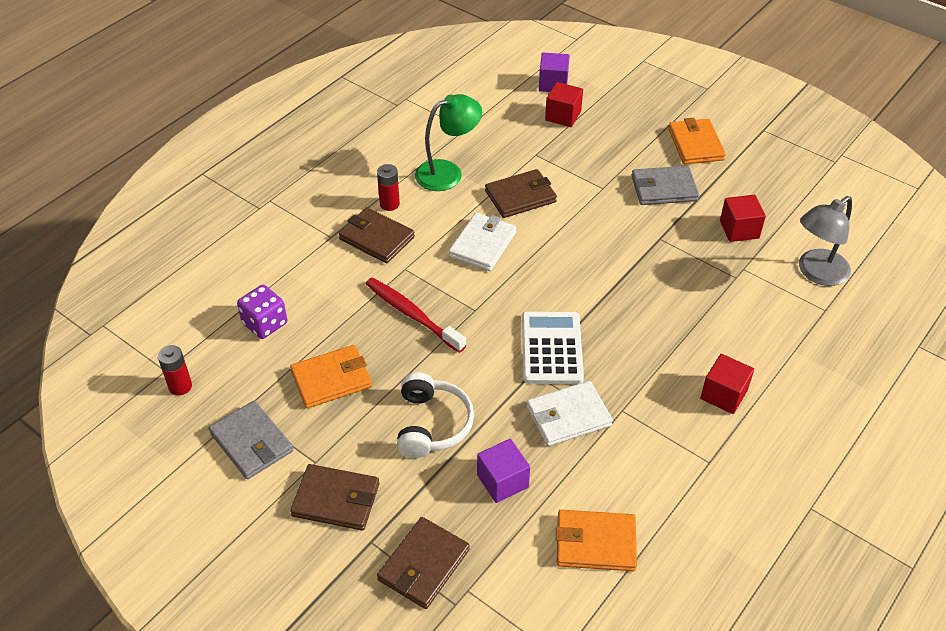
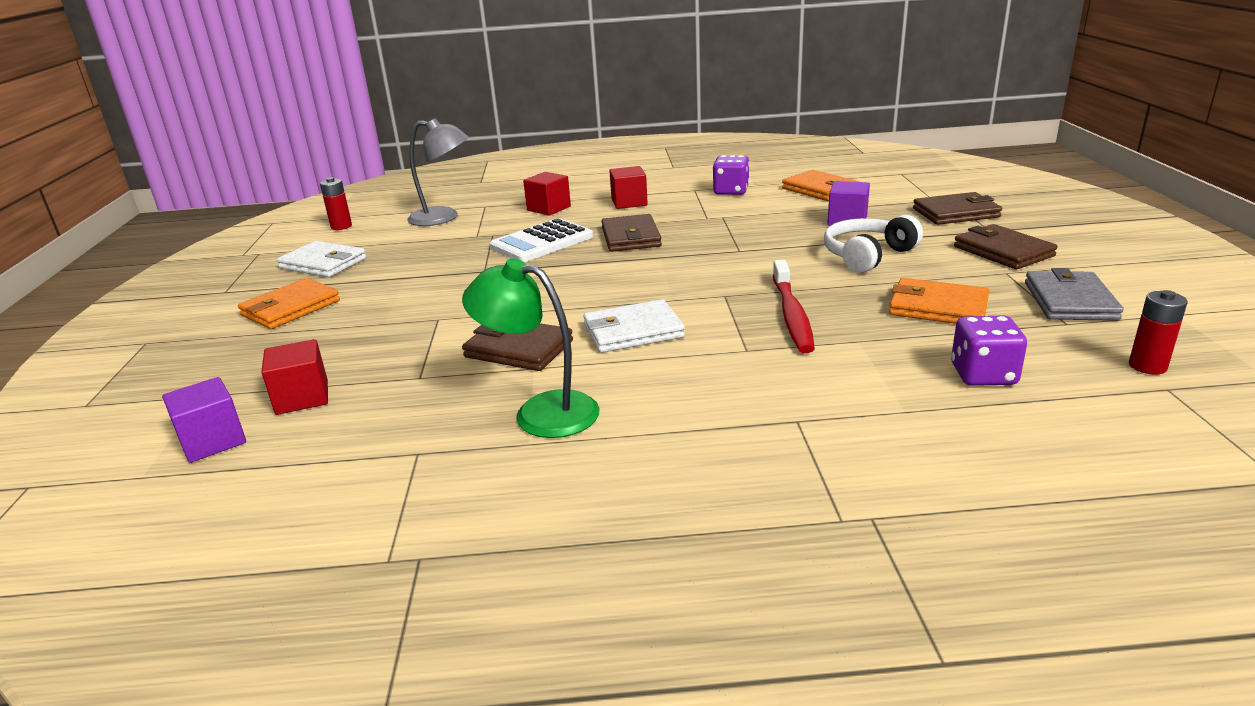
camera: 130 degrees left, 20 degrees down
brown wallet [338,207,415,263] -> brown wallet moved to [601,214,662,252]
red battery [377,164,400,211] -> red battery moved to [320,177,352,230]
white calculator [522,312,584,384] -> white calculator moved to [489,218,593,262]
white wallet [527,381,613,446] -> white wallet moved to [277,241,366,277]
grey wallet [631,166,699,205] -> none
red cube [720,195,766,242] -> red cube moved to [523,172,571,216]
none -> purple dice [713,155,749,195]

